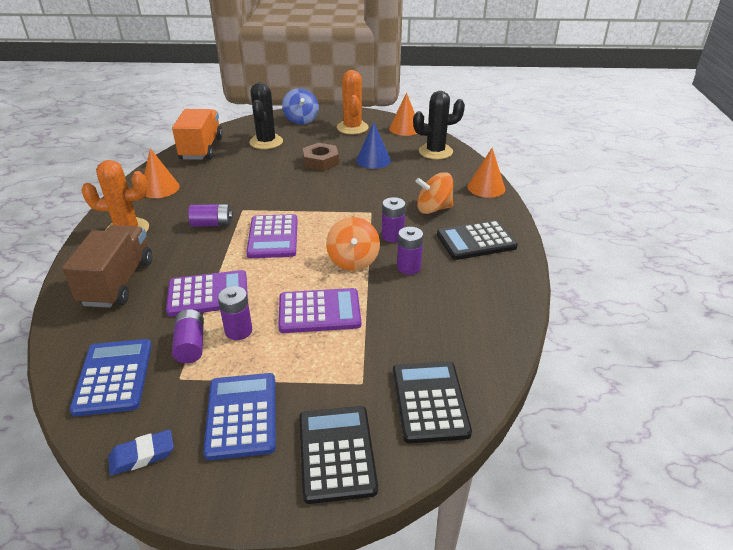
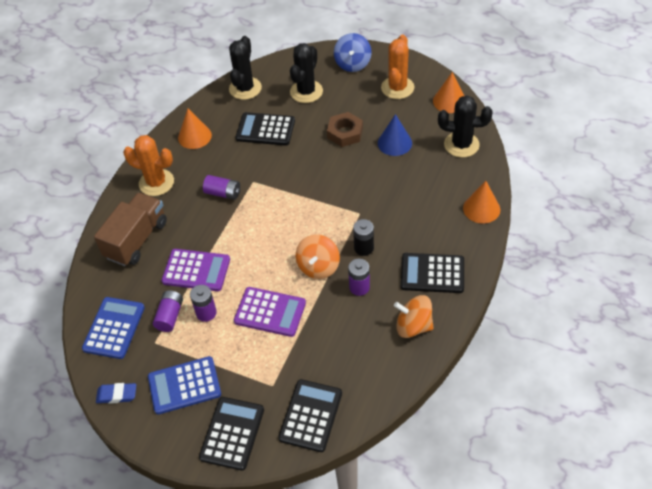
camera: 25 degrees right, 15 degrees up
orange truck [172,109,223,160] -> black cactus [229,36,262,100]
blue calculator [203,373,276,460] -> blue calculator turned 120 degrees counterclockwise [148,356,221,414]
purple calculator [246,214,298,258] -> none
purple battery [382,197,406,242] -> black battery [353,219,374,256]
orange spinning top [415,172,453,214] -> orange spinning top moved to [394,295,434,338]
none -> black calculator [236,112,295,146]

